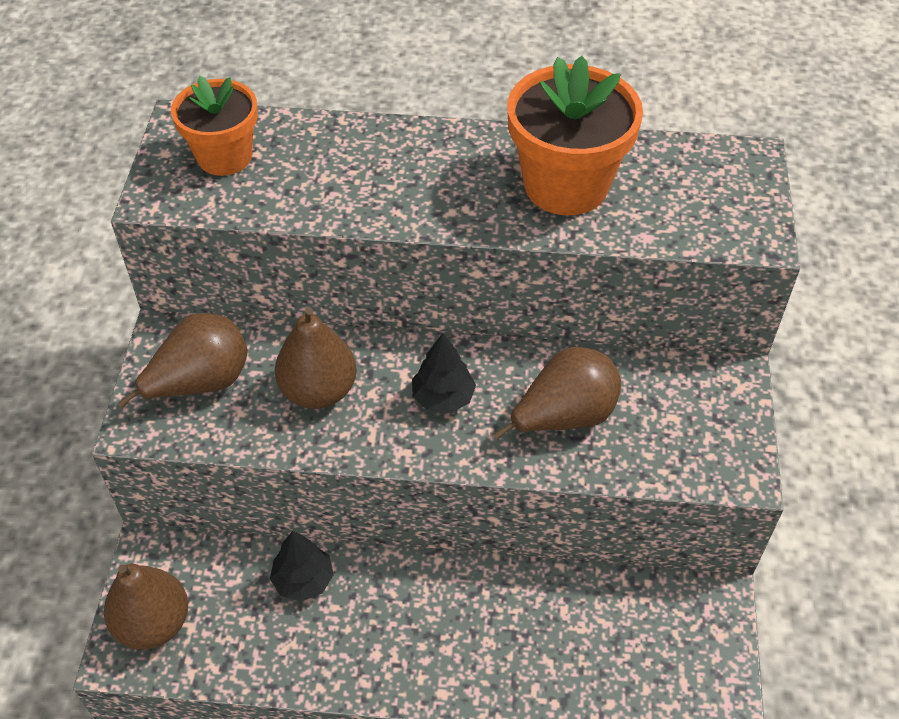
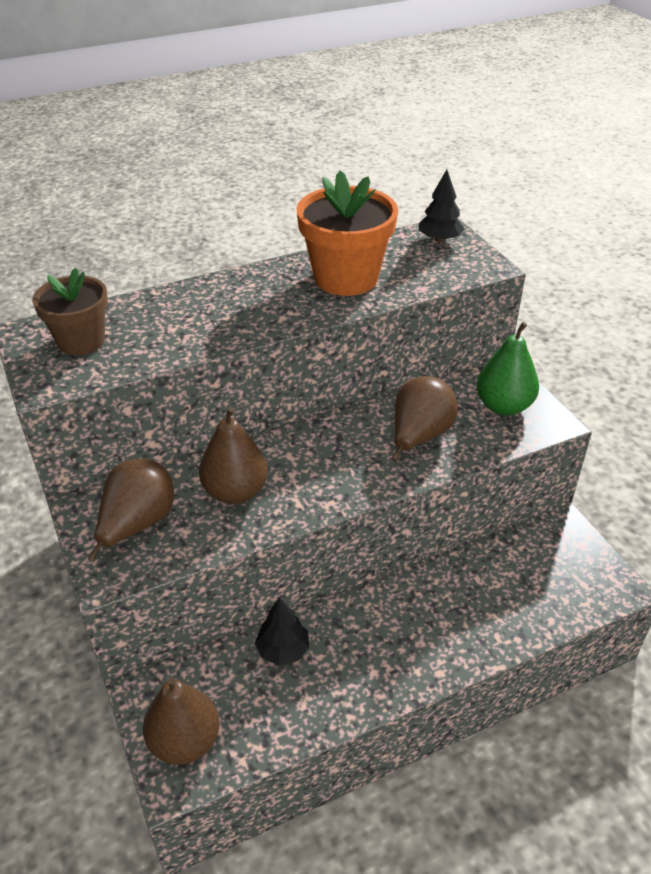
camera: 30 degrees left, 10 degrees down
orange flower pot [171,76,258,176] -> brown flower pot [32,268,108,355]
black tree [412,333,476,413] -> black tree moved to [419,170,465,242]
none -> green pear [476,322,539,415]

